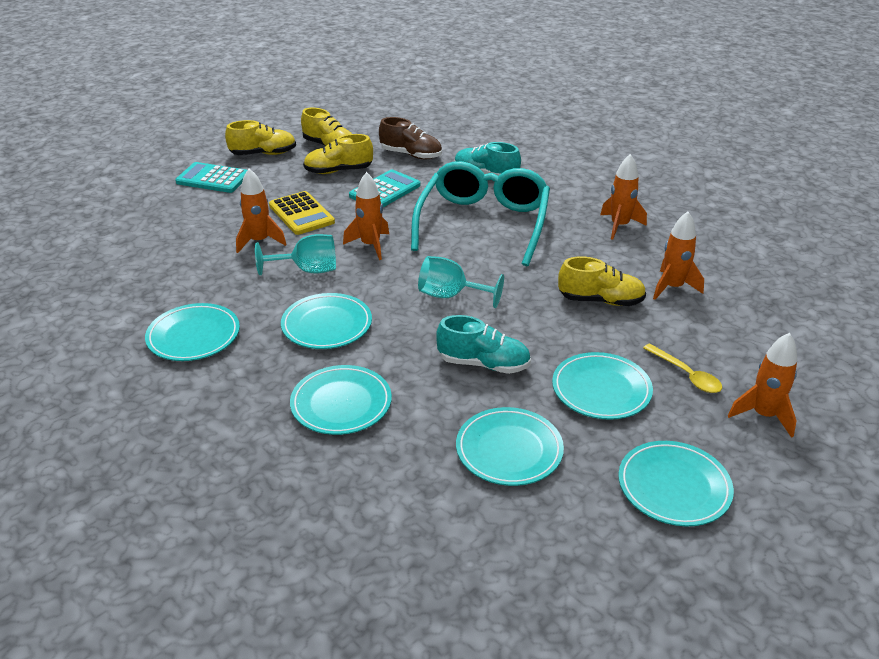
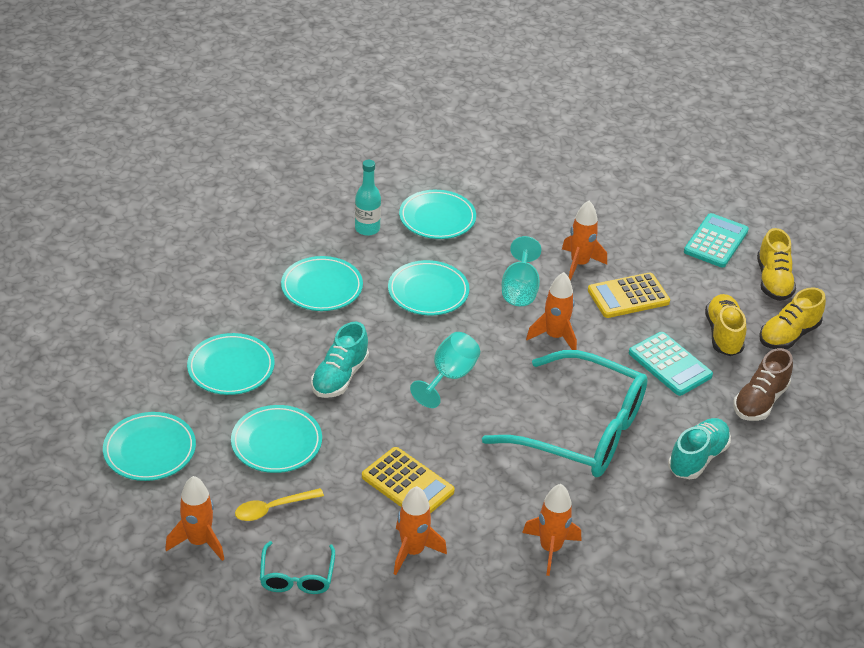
camera: 100 degrees right, 5 degrees up
yellow shoe [558,256,646,306] -> yellow calculator [362,447,455,514]
none -> turquoise glasses [260,541,335,594]
none -> turquoise bottle [355,160,381,236]

